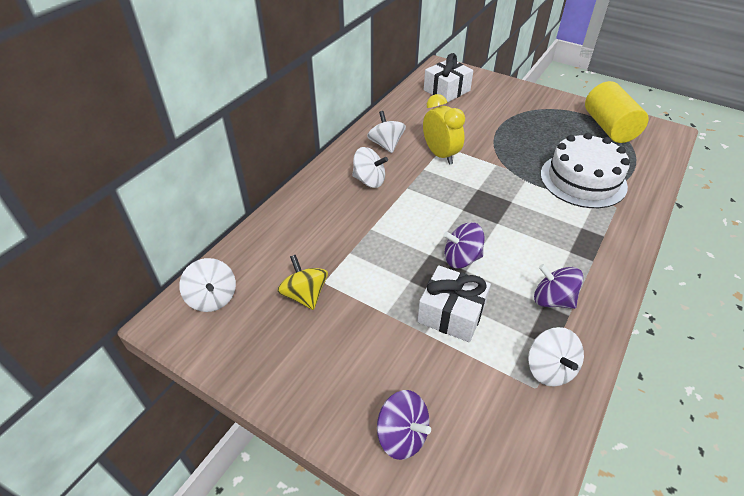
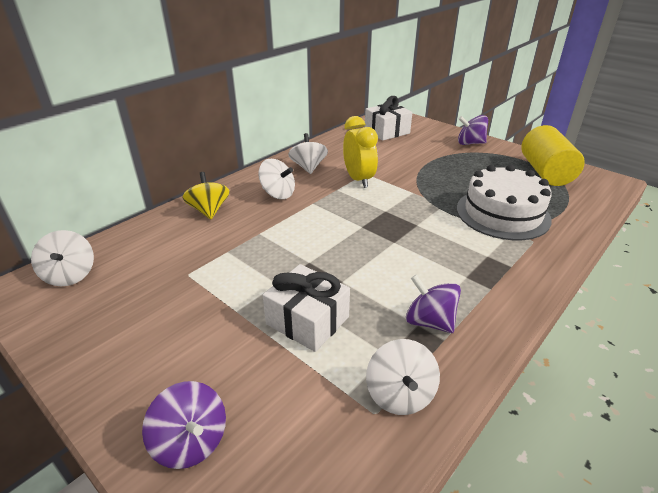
camera: 10 degrees right, 10 degrees down
yellow spinning top [277,255,328,310] -> yellow spinning top moved to [183,172,230,219]
purple spinning top [444,222,485,268] -> purple spinning top moved to [458,115,488,145]

